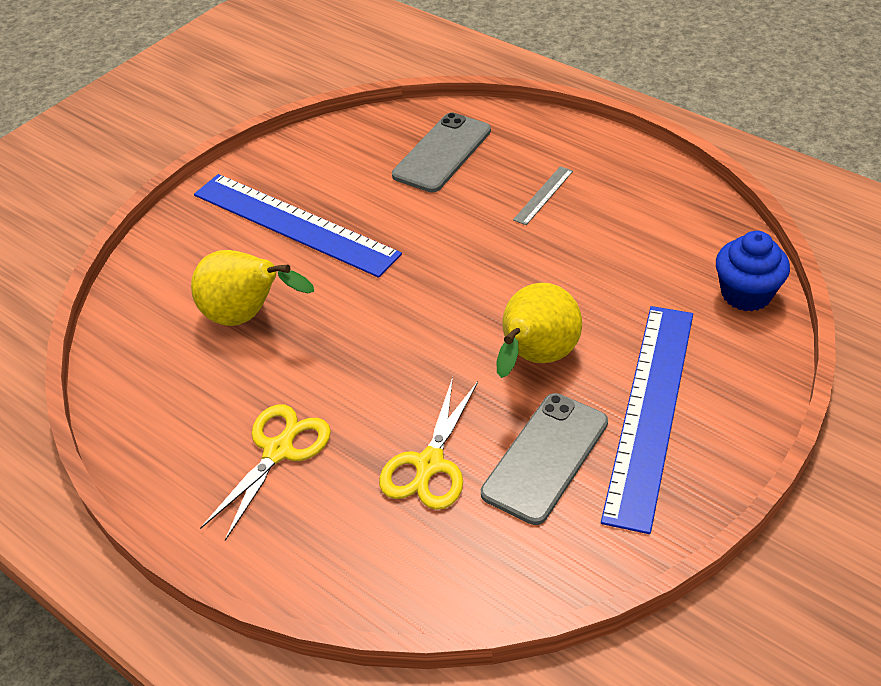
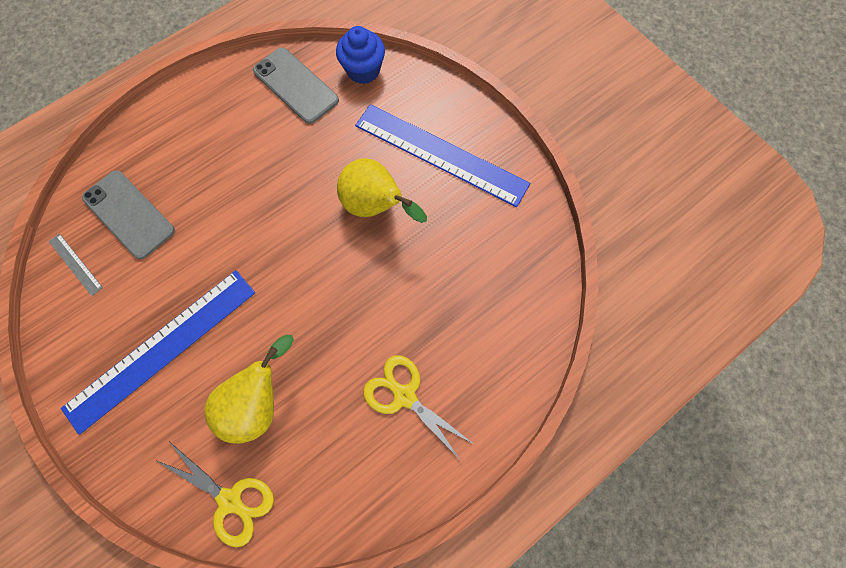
camera: 80 degrees left, 25 degrees up
yellow scissors [379,377,478,510] -> yellow scissors moved to [155,441,274,547]
grey phone [481,393,608,525] -> grey phone moved to [253,48,339,124]
grey ruler [513,166,573,225] -> grey ruler moved to [49,234,103,296]

